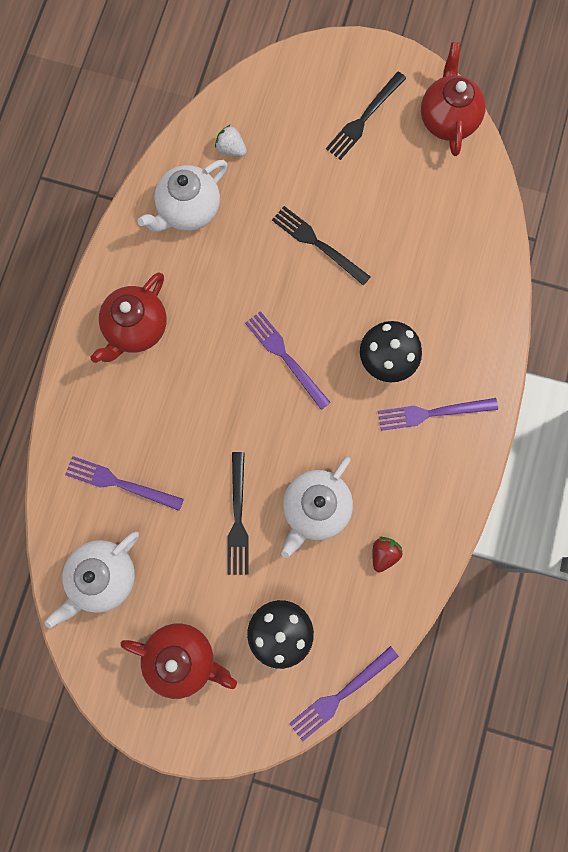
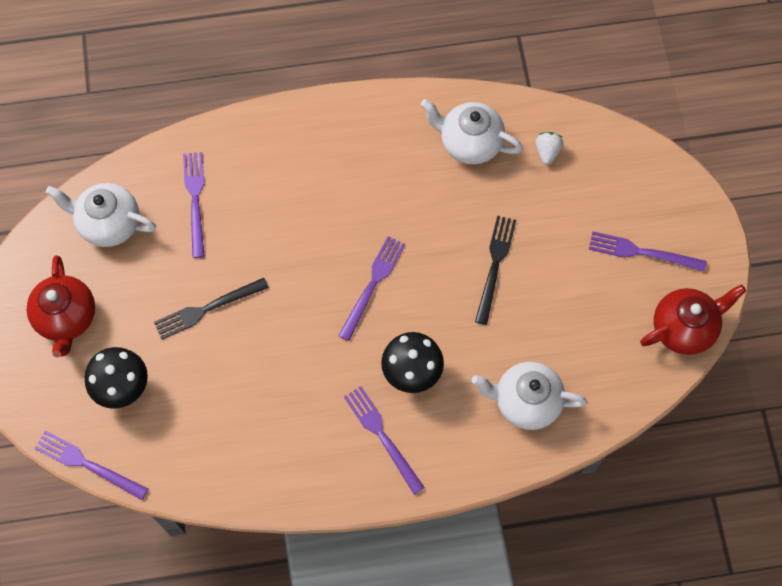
camera: 65 degrees right, 10 degrees down
red teapot [90,272,167,363] -> none
white teapot [281,456,353,558] -> white teapot moved to [472,362,587,430]
black fork [326,72,406,160] -> purple fork [589,231,707,272]
red strawberry [372,537,403,572] -> none

